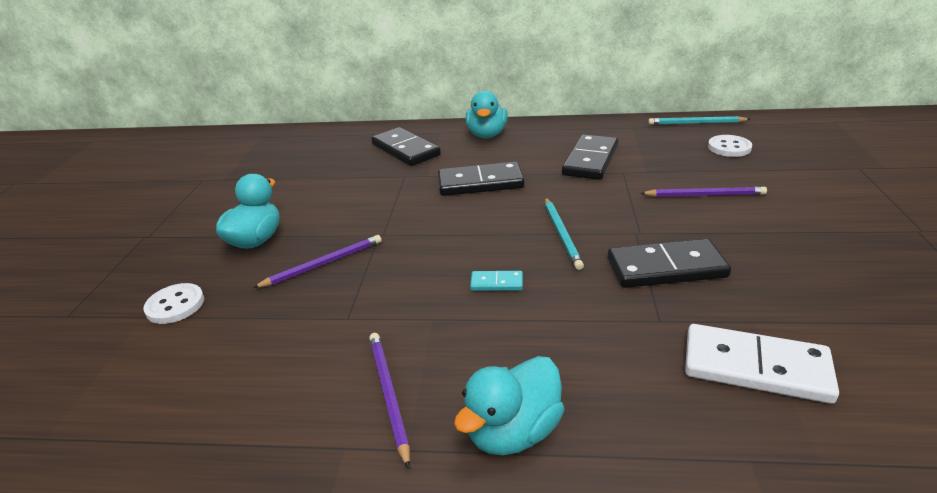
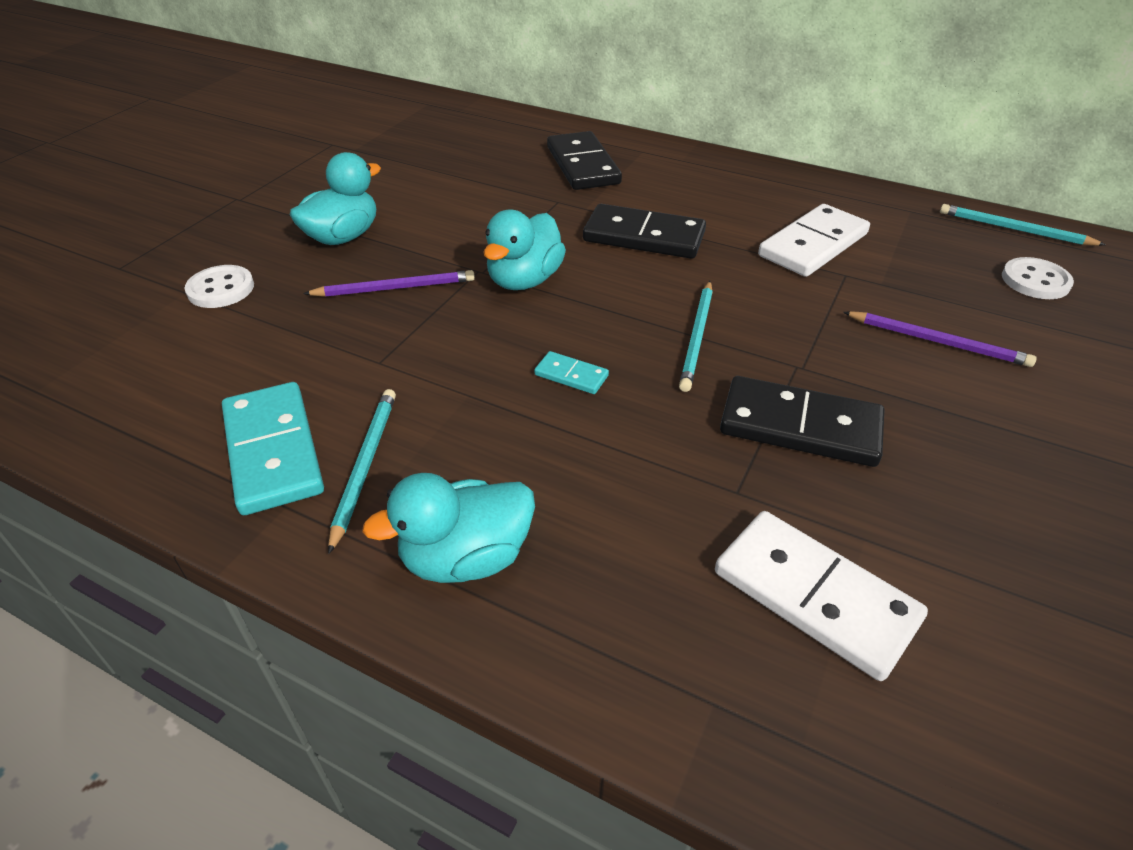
camera: 20 degrees right, 10 degrees up
purple pencil [369,333,410,469] -> turquoise pencil [328,389,396,554]
turquoise duck [466,90,508,138] -> turquoise duck moved to [484,210,566,290]
black domino [562,134,618,180] -> white domino [758,204,870,277]
none -> turquoise domino [222,382,324,515]

